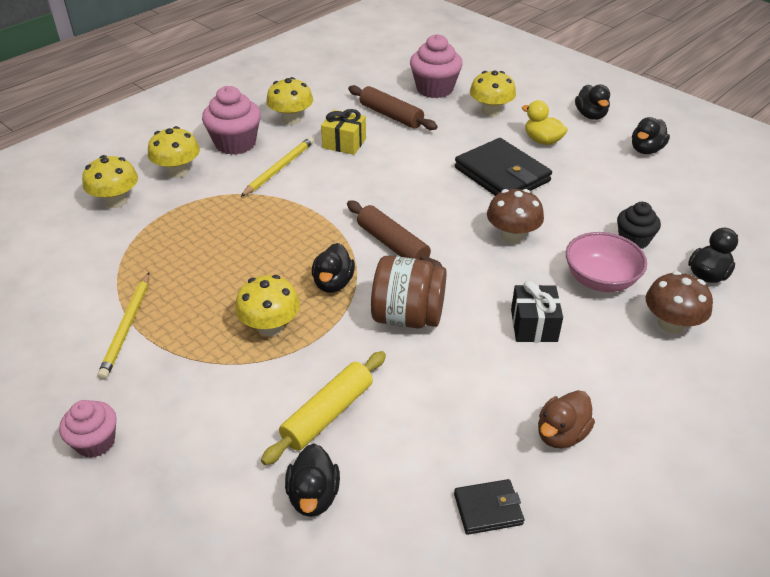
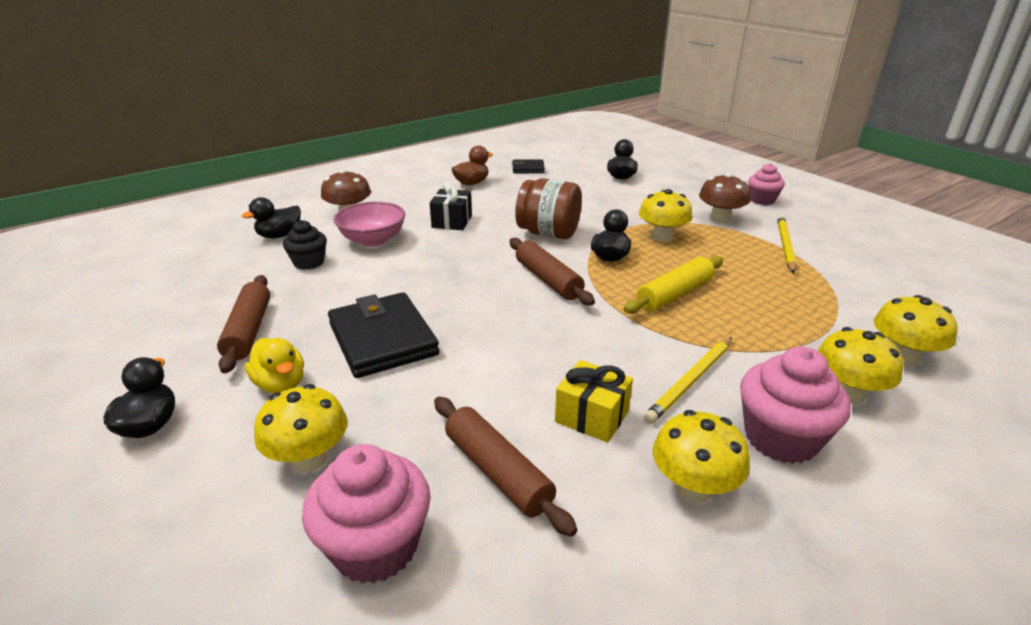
camera: 170 degrees left, 10 degrees down
yellow rolling pin [261,351,386,465] -> yellow rolling pin moved to [624,256,723,314]
brown mushroom [487,189,544,244] -> brown mushroom moved to [699,173,751,223]
black duck [632,117,670,154] -> none
none -> brown rolling pin [217,275,270,373]

